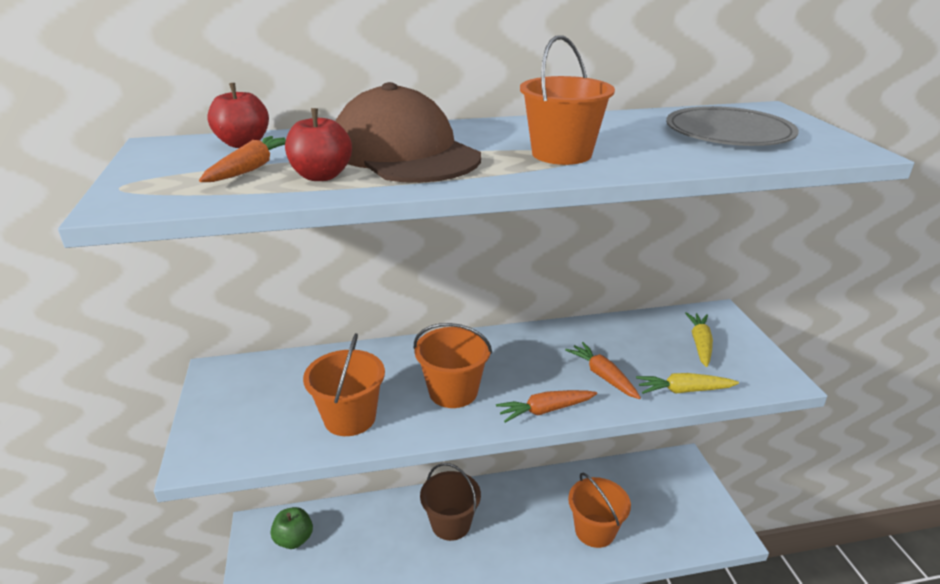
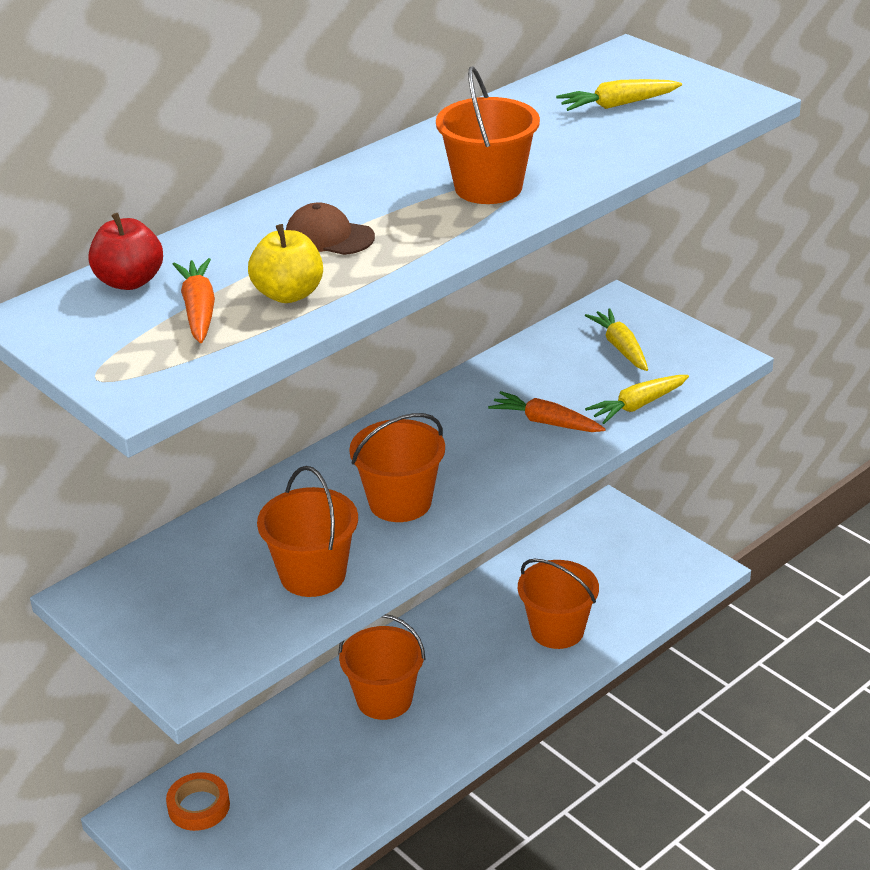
camera: 30 degrees left, 5 degrees up
green apple [271,507,313,549] -> orange tape [166,772,230,831]
red apple [285,108,352,181] -> yellow apple [248,224,323,303]
brown cap [335,82,481,183] -> brown cap [286,203,375,255], size x0.45
brown bucket [420,463,481,541] -> orange bucket [338,614,426,720]
orange carrot [496,390,597,423] -> none
grey plate [666,106,799,146] -> yellow carrot [556,79,682,111]

